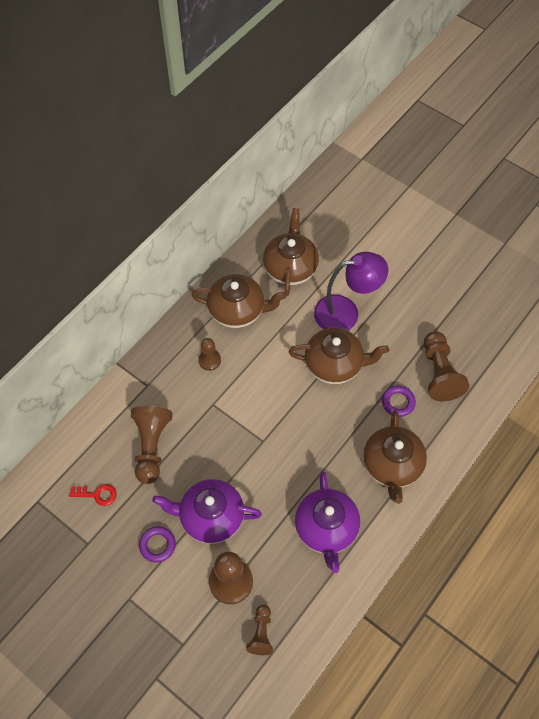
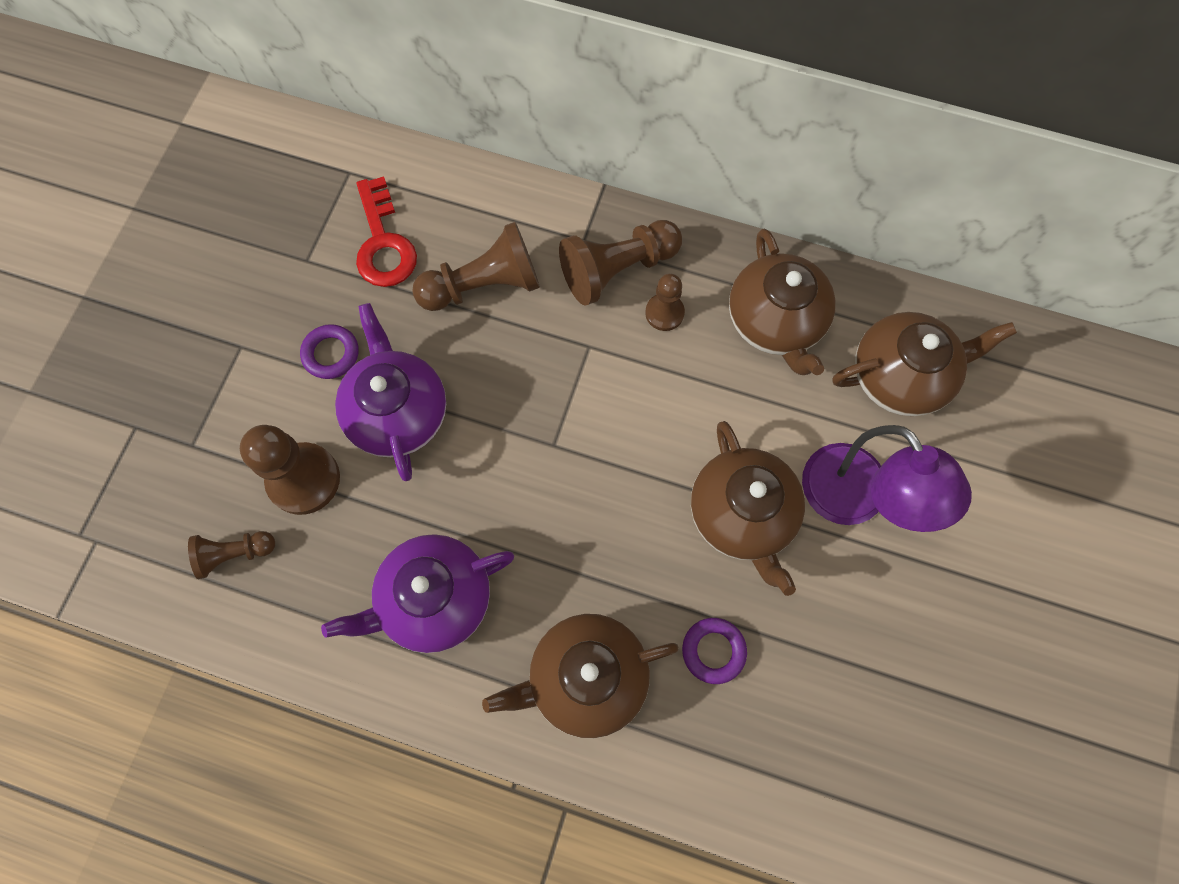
camera: 70 degrees right, 10 degrees up
red key [69,484,117,506] -> red key [356,176,417,287], size x1.70
brown pawn [424,331,469,401] -> brown pawn moved to [559,220,682,306]

